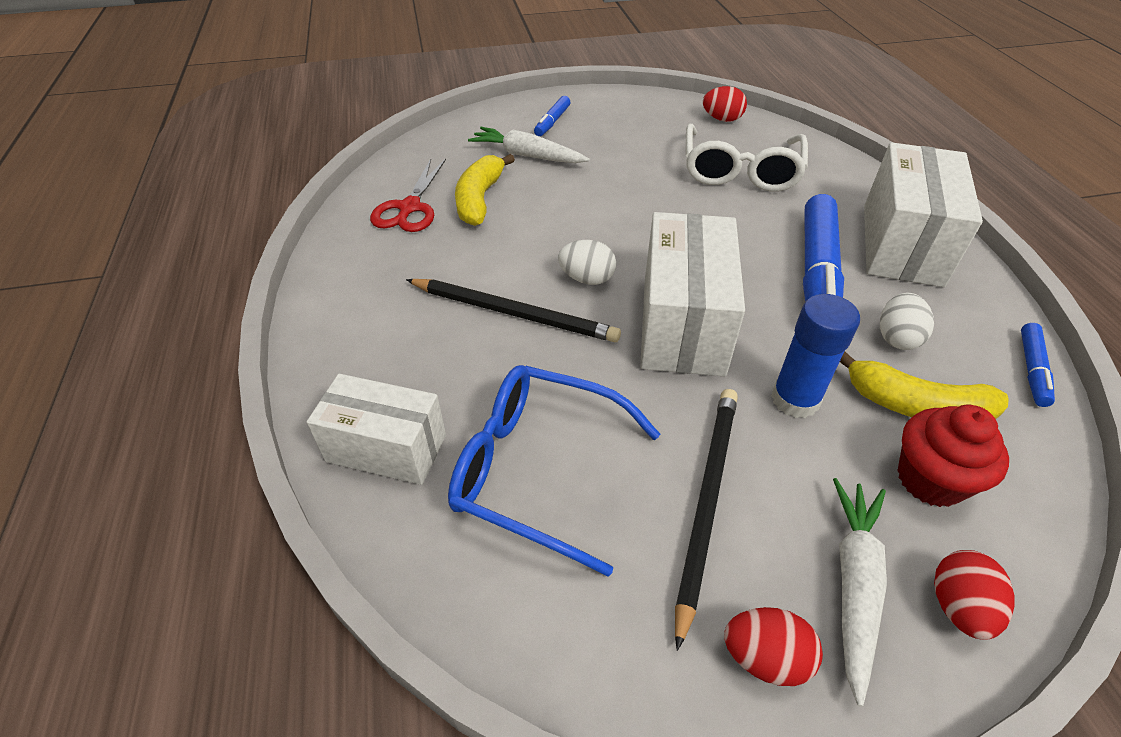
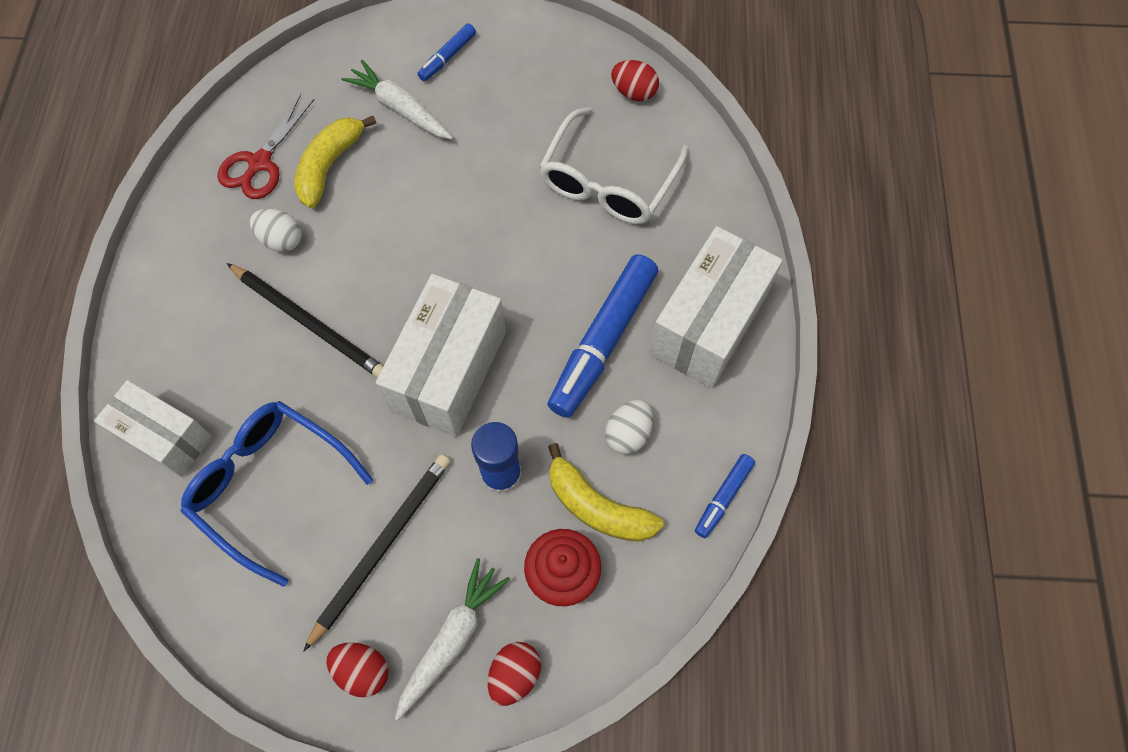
camera: 15 degrees right, 20 degrees up
white egg [558,240,616,285] -> white egg moved to [250,209,302,252]

